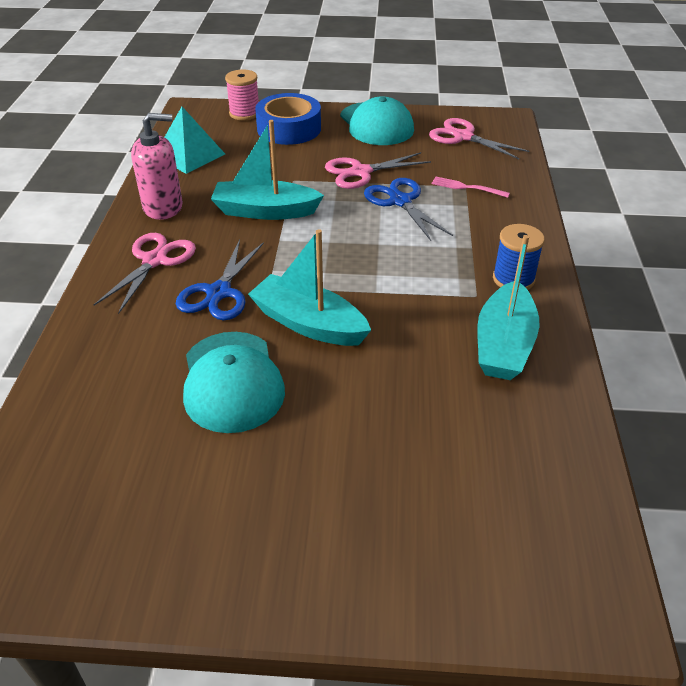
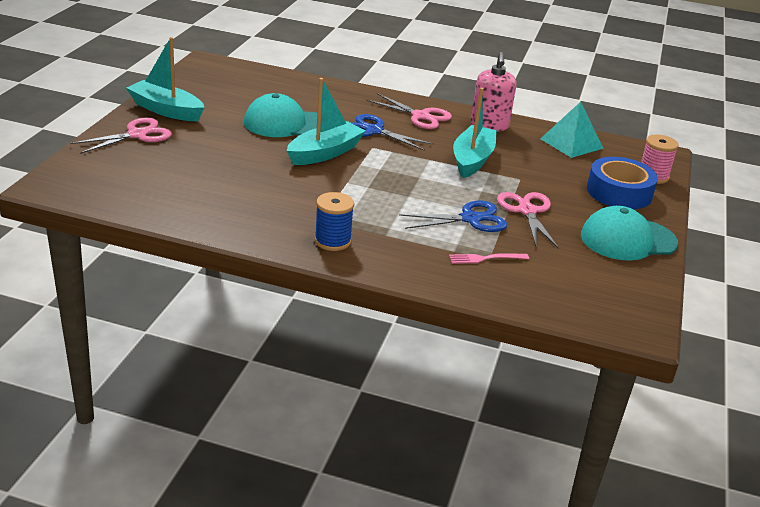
camera: 100 degrees right, 10 degrees down
pink scissors [429,118,529,159] -> pink scissors moved to [70,118,172,154]
pink fork [432,177,510,198] -> pink fork turned 135 degrees counterclockwise [449,253,529,264]
turquoise boat [477,235,540,380] -> turquoise boat moved to [126,37,205,121]

